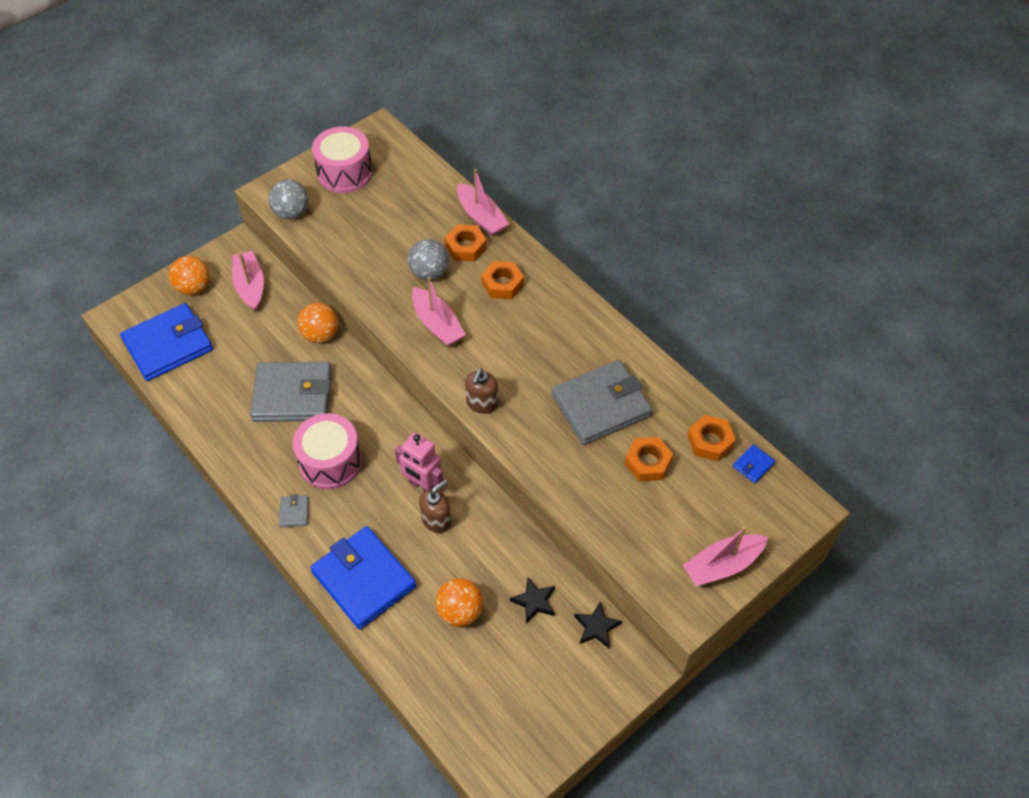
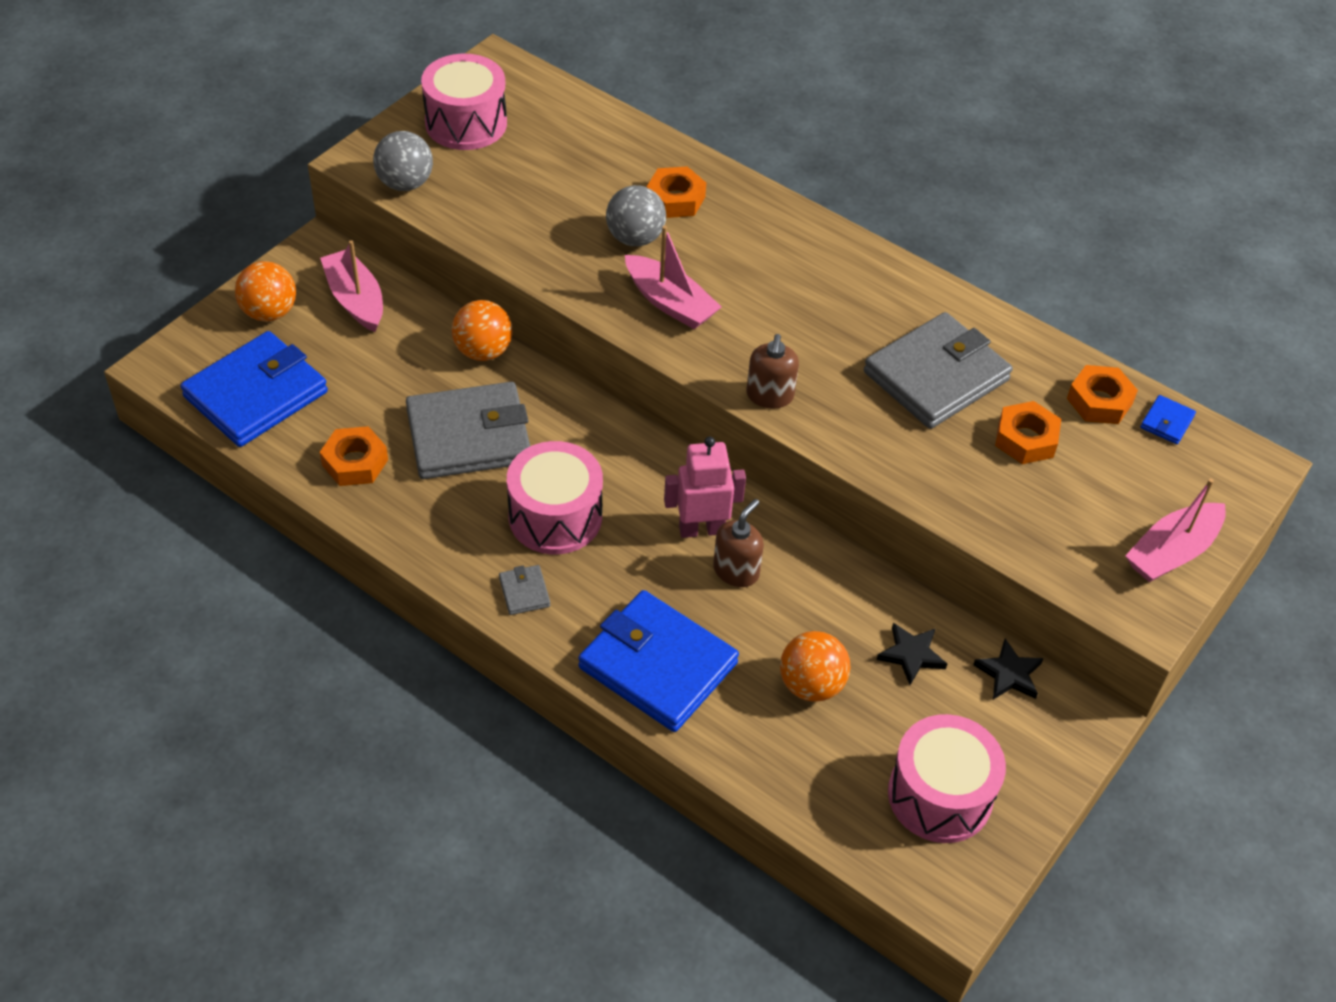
camera: 15 degrees left, 5 degrees down
pink robot [395,432,443,492] -> pink robot turned 150 degrees clockwise [664,436,746,538]
pink boat [457,169,509,236] -> none
orange nut [481,261,524,299] -> orange nut moved to [320,426,388,486]
none -> pink drum [888,714,1006,843]

